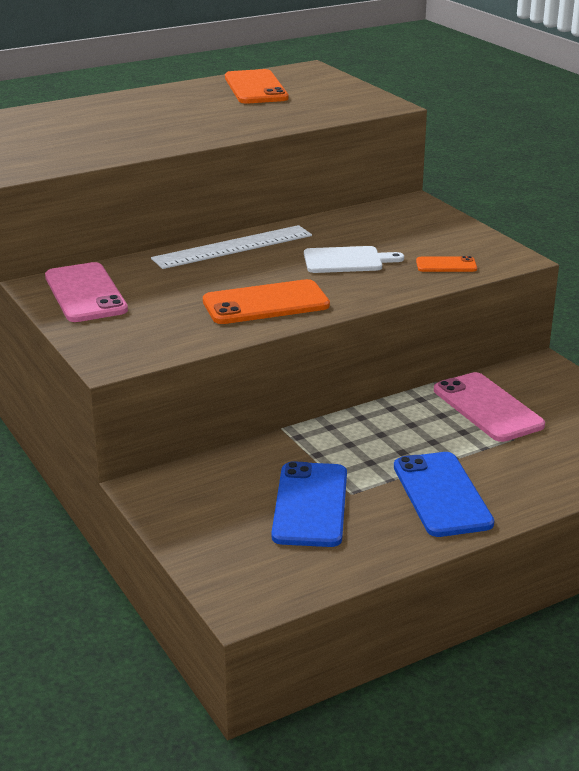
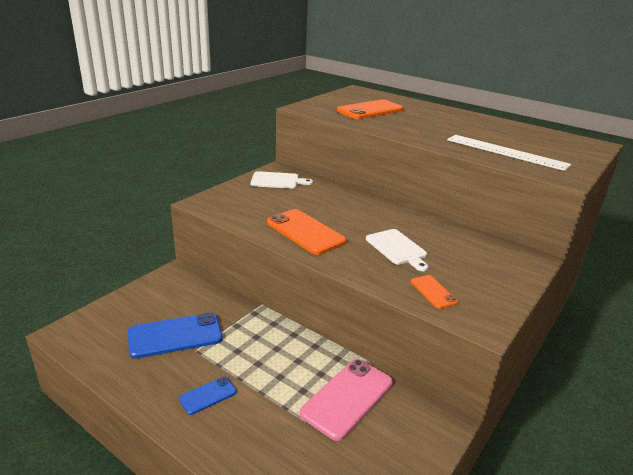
camera: 65 degrees right, 0 degrees up
pink phone [45,262,128,322] -> white cutting board [251,171,313,189]
white ruler [151,225,312,269] -> white ruler moved to [447,135,571,171]
orange phone [225,69,289,104] -> orange phone moved to [337,99,404,119]
blue phone [394,452,494,537] -> blue phone [179,377,237,415], size x0.52

